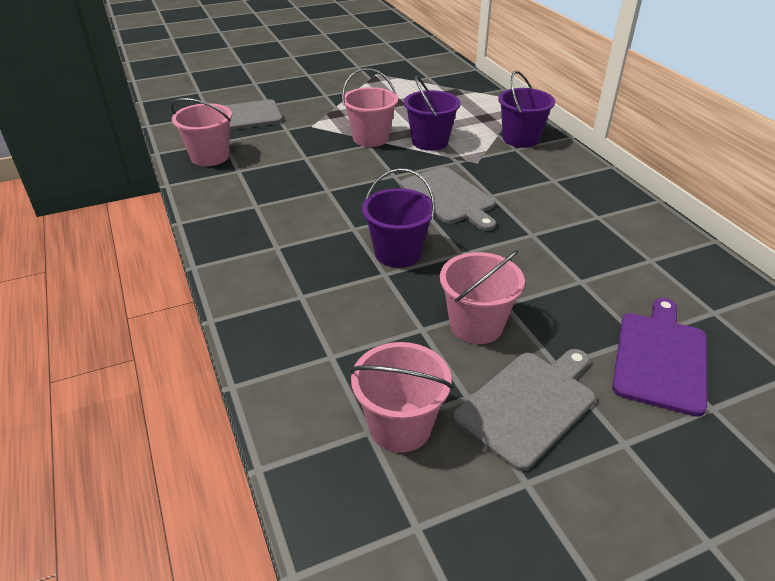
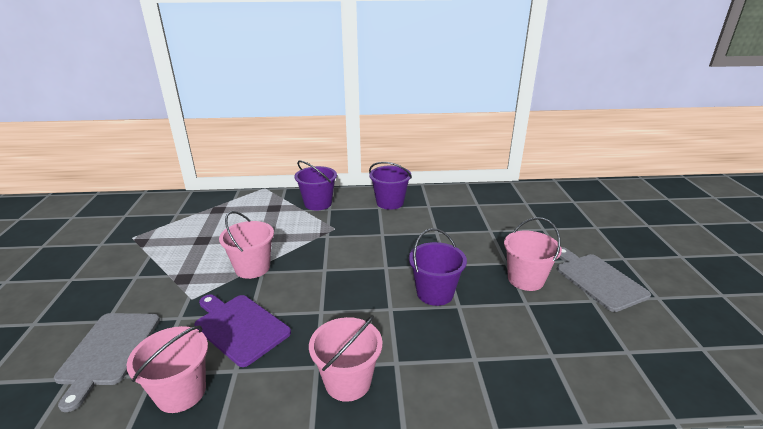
camera: 70 degrees left, 10 degrees down
pink bucket [350,342,453,453] -> pink bucket moved to [309,316,383,402]
grey cutting board [400,167,496,231] -> none
purple bucket [404,76,461,151] -> purple bucket moved to [369,162,412,210]
purple cutting board [612,298,707,417] -> purple cutting board moved to [194,294,291,367]

